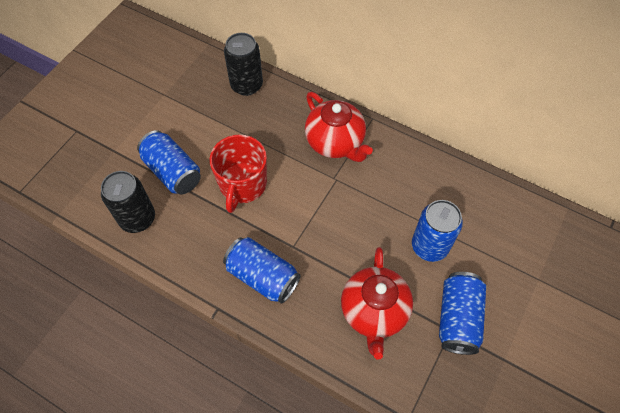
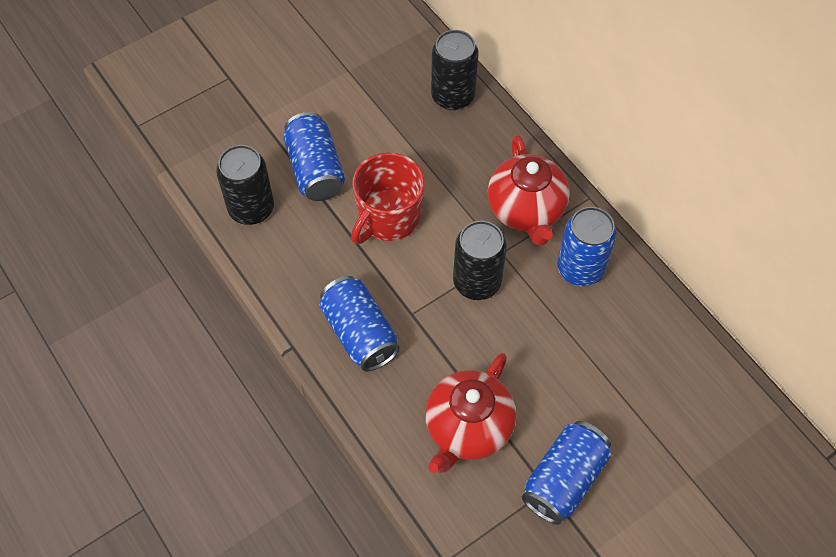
camera: 25 degrees right, 0 degrees up
blue can [412,200,463,262] -> blue can moved to [557,207,617,286]
none -> black can [453,221,507,300]

